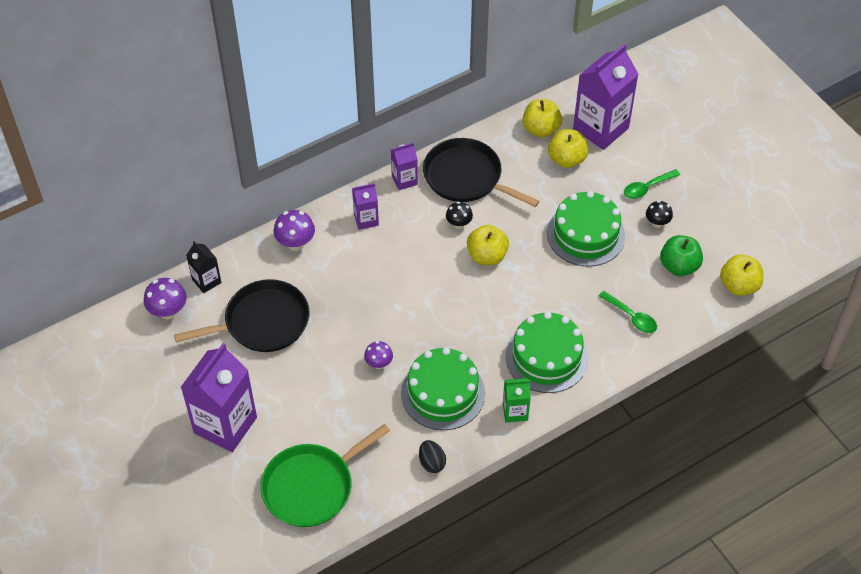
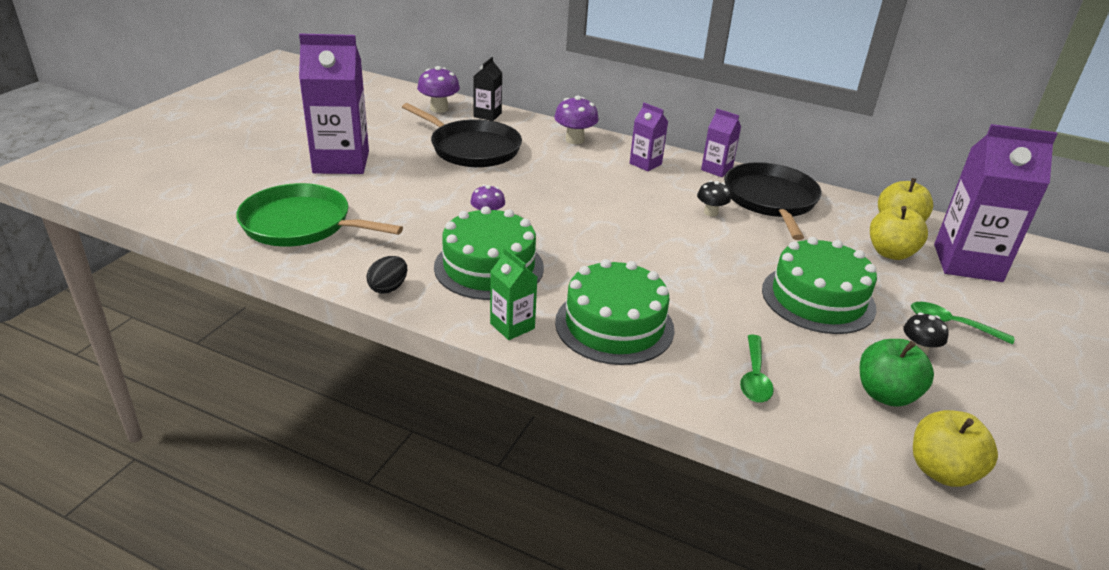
camera: 55 degrees right, 20 degrees down
yellow apple [467,225,509,265] -> none

